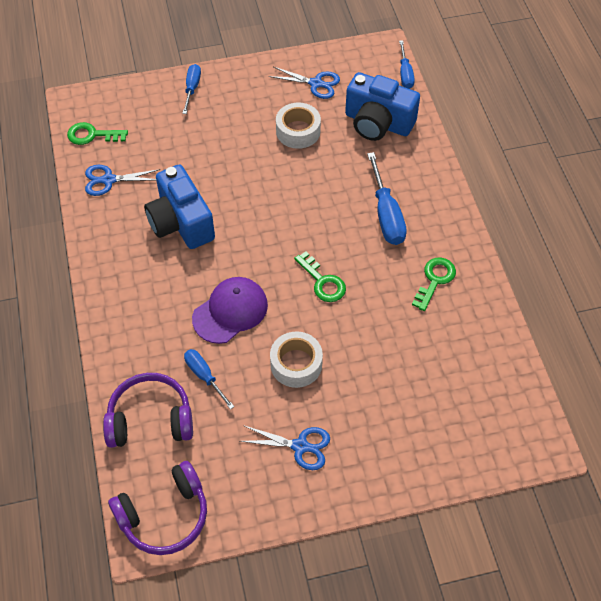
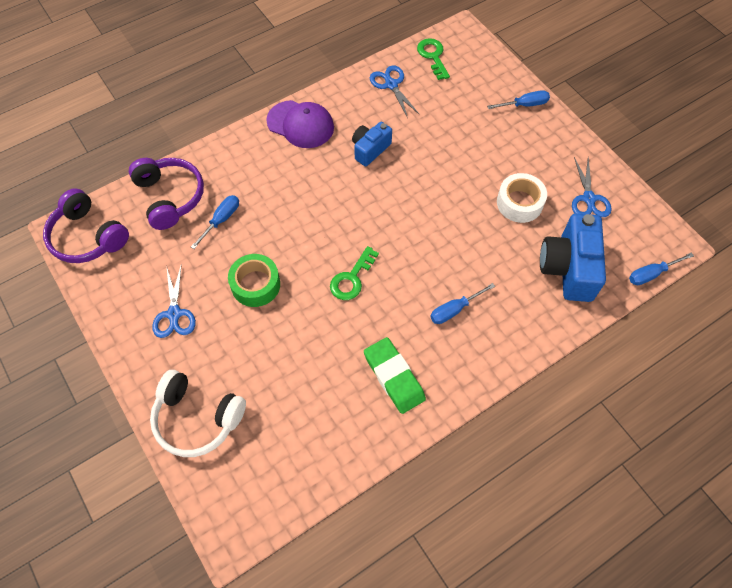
camera: 70 degrees right, 5 degrees up
blue camera [144,165,215,249] -> blue camera [352,122,392,166], size x0.59
purple cap [192,277,268,344] -> purple cap moved to [266,100,334,148]
white tape [270,332,323,388] -> green tape [228,254,280,307]
blue screwdriver [367,152,407,245] -> blue screwdriver [430,283,495,324], size x0.62
green key [412,257,456,311] -> green eraser [364,337,426,414]
none -> white headphones [150,370,246,457]

